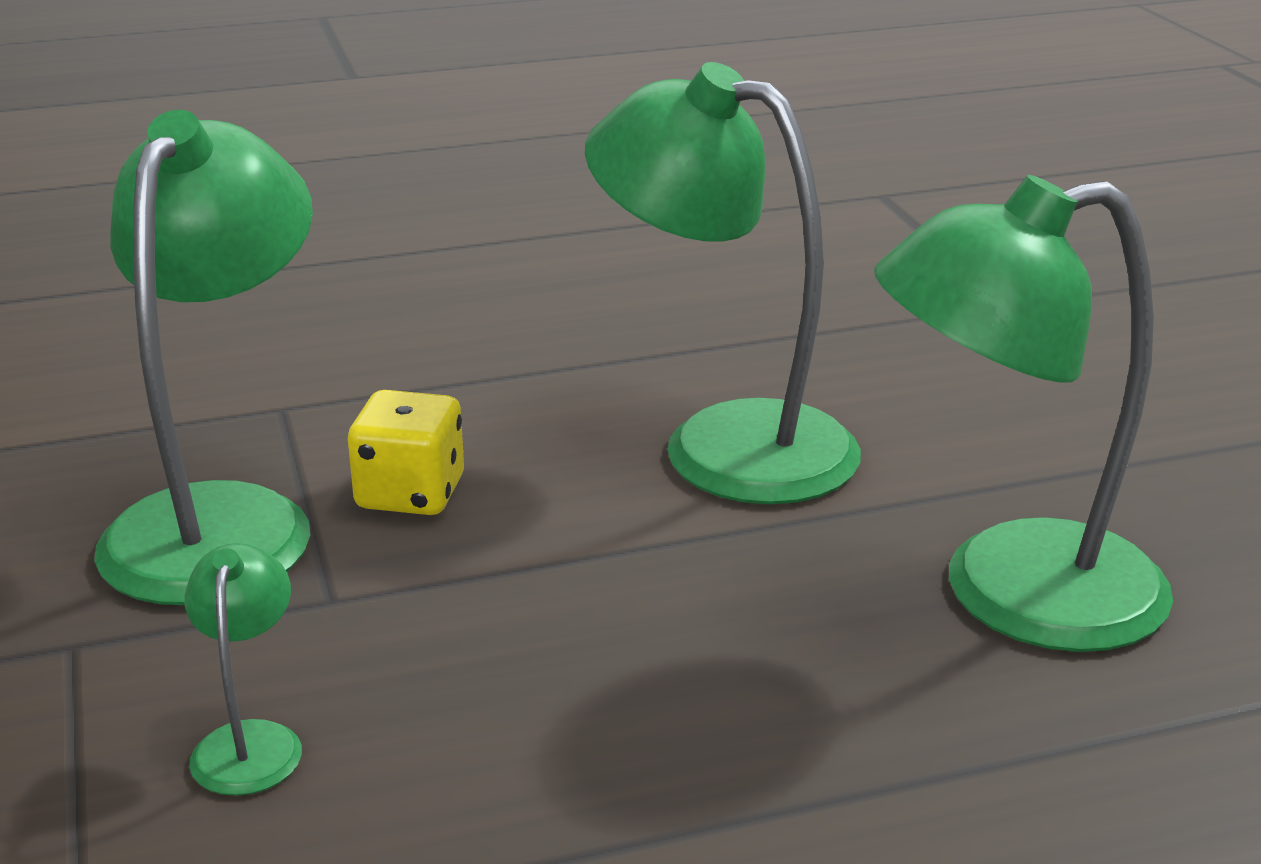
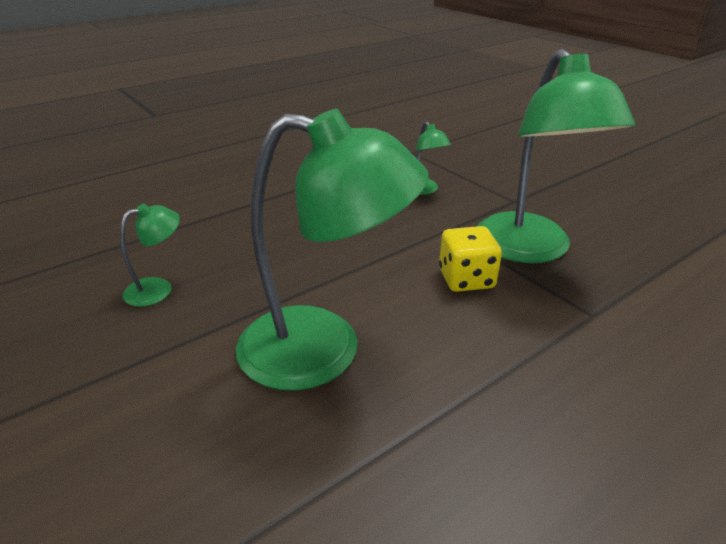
camera: 160 degrees right, 5 degrees up
green lamp [874,175,1173,652] -> green lamp [120,204,180,307], size x0.44

